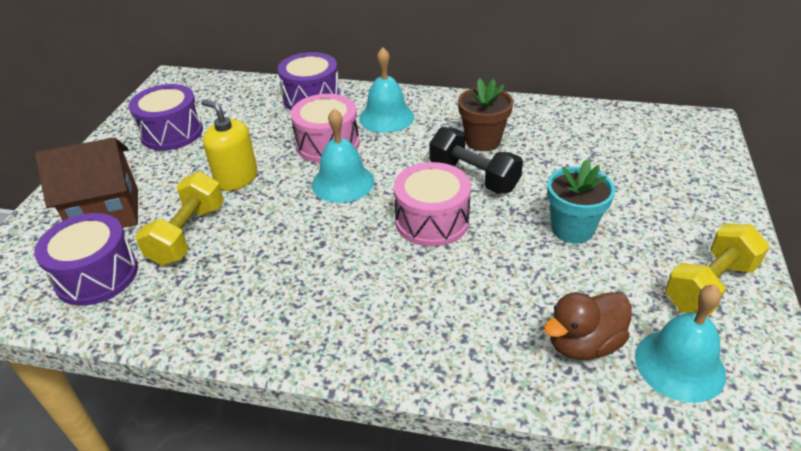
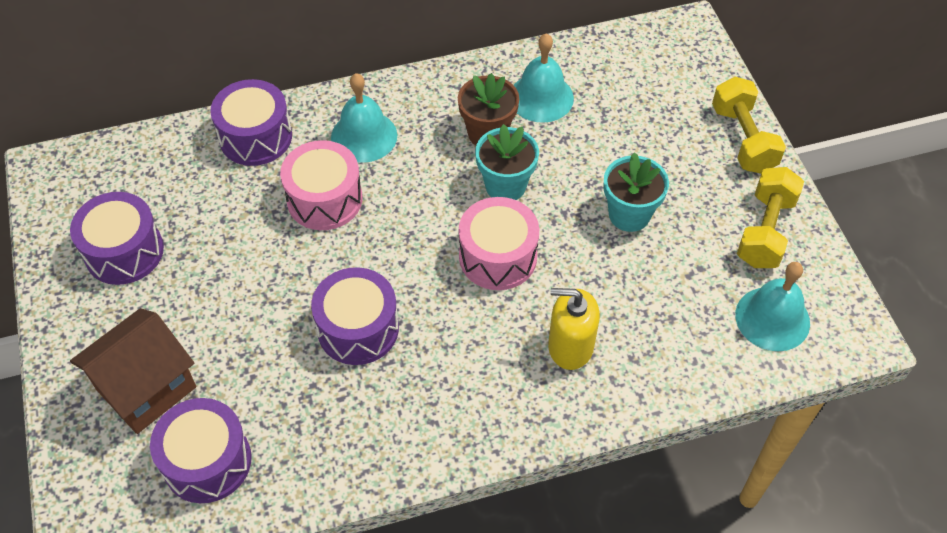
camera: 30 degrees left, 15 degrees up
yellow dumbbell [136,172,224,266] -> yellow dumbbell moved to [712,77,786,174]
yellow soap dispenser [201,99,258,191] -> yellow soap dispenser moved to [548,288,600,370]
turquoise bell [312,108,374,203] -> turquoise bell moved to [514,33,574,123]
black dumbbell [430,127,523,194] -> turquoise flower pot [475,124,539,200]
brown duck [544,292,632,360] -> none
none -> purple drum [311,267,399,365]

